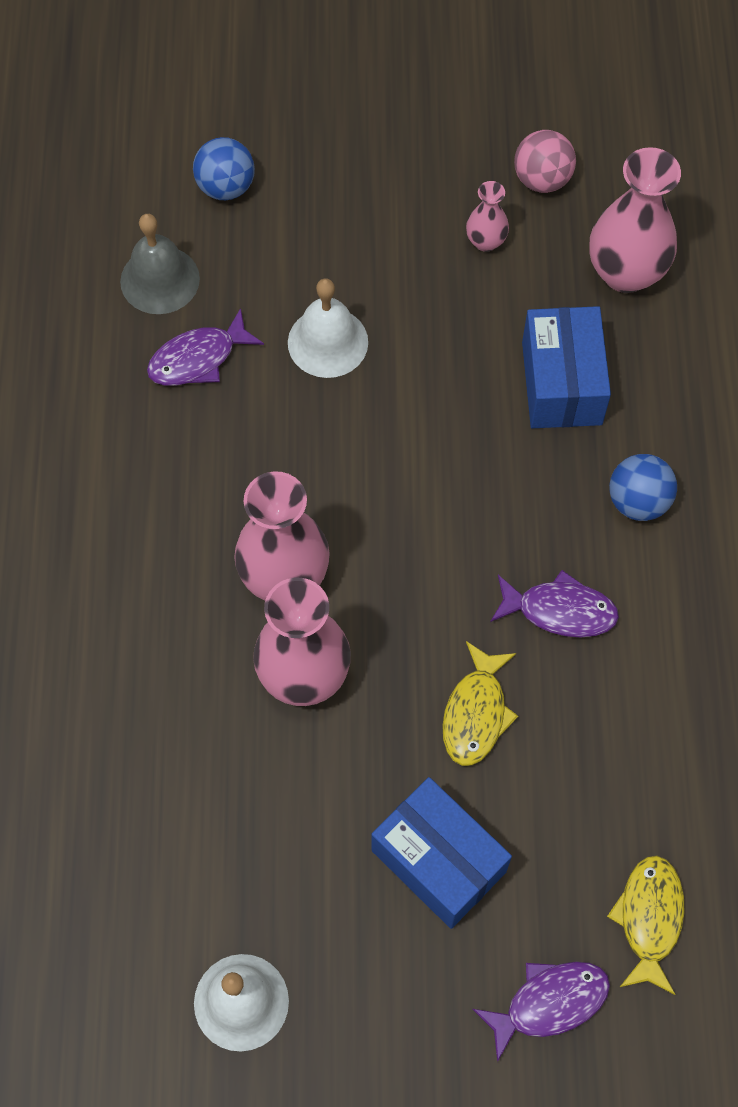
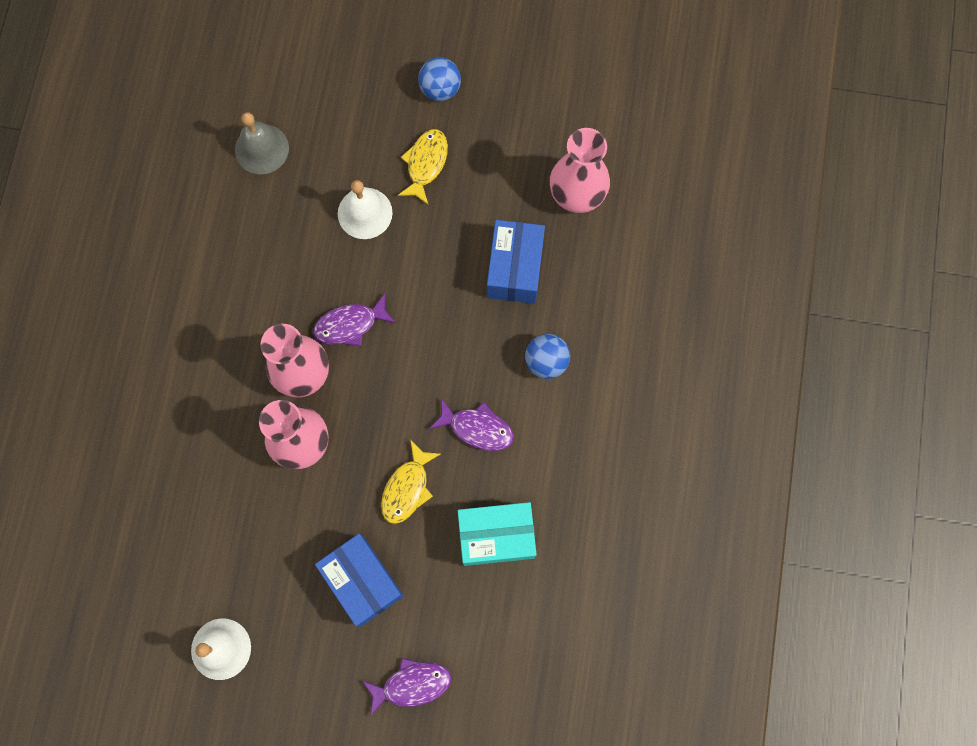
camera: 10 degrees right, 10 degrees up
purple fish [147,308,264,386] -> purple fish moved to [313,294,396,346]
blue ball [193,137,255,200] -> blue ball moved to [418,57,461,101]
pink vase [466,181,509,252] -> none
pink ball [514,130,576,193] -> none
yellow fish [607,856,685,995] -> yellow fish moved to [398,129,448,204]
none -> turquoise box [458,502,537,566]

